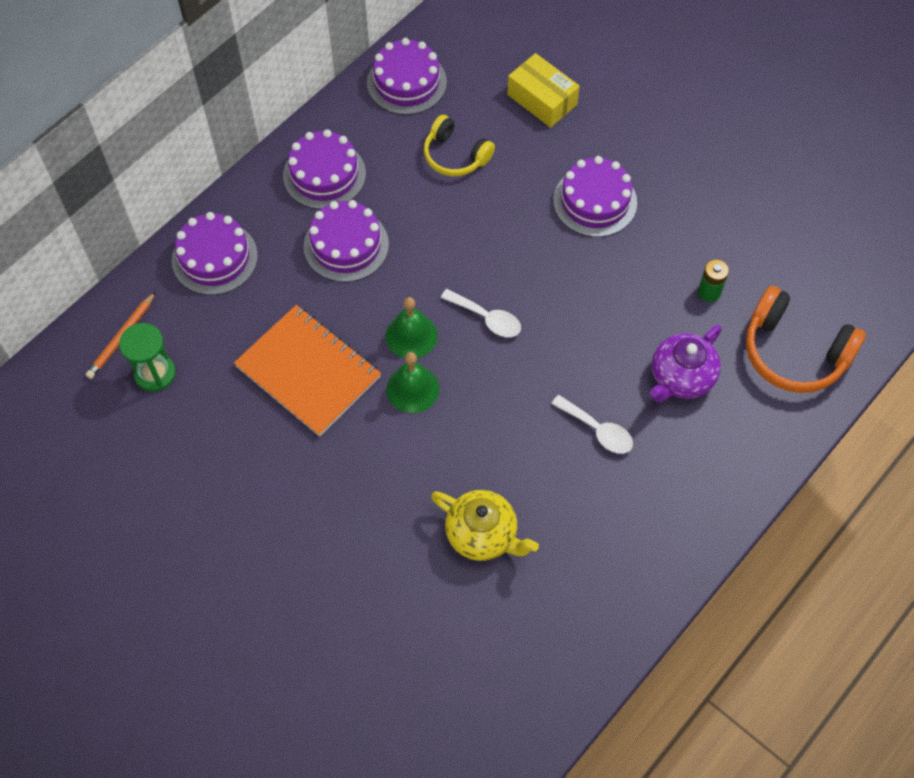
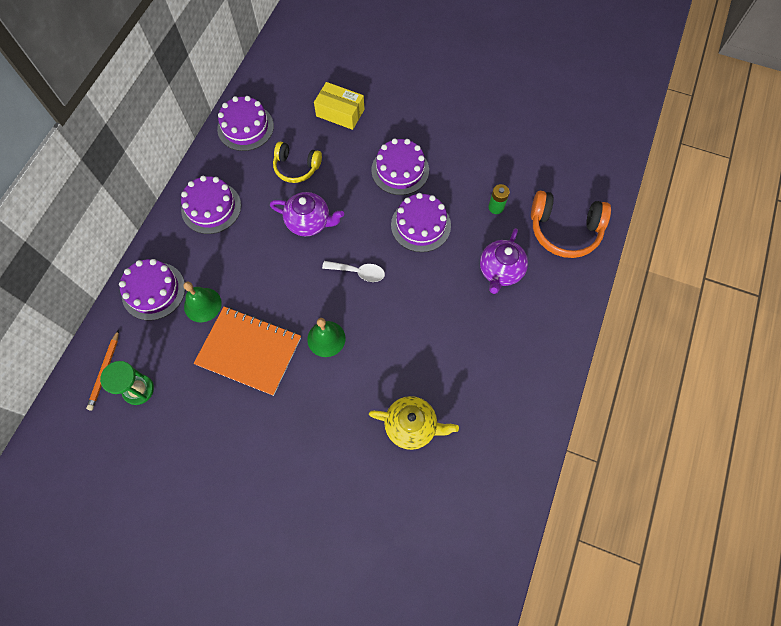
camera: 20 degrees left, 5 degrees up
purple cake [304,200,389,282] -> purple cake moved to [391,193,451,252]
green bell [386,297,437,358] -> green bell moved to [183,282,222,322]
white spoon [551,395,633,454] -> none
none -> purple teapot [270,192,344,236]

